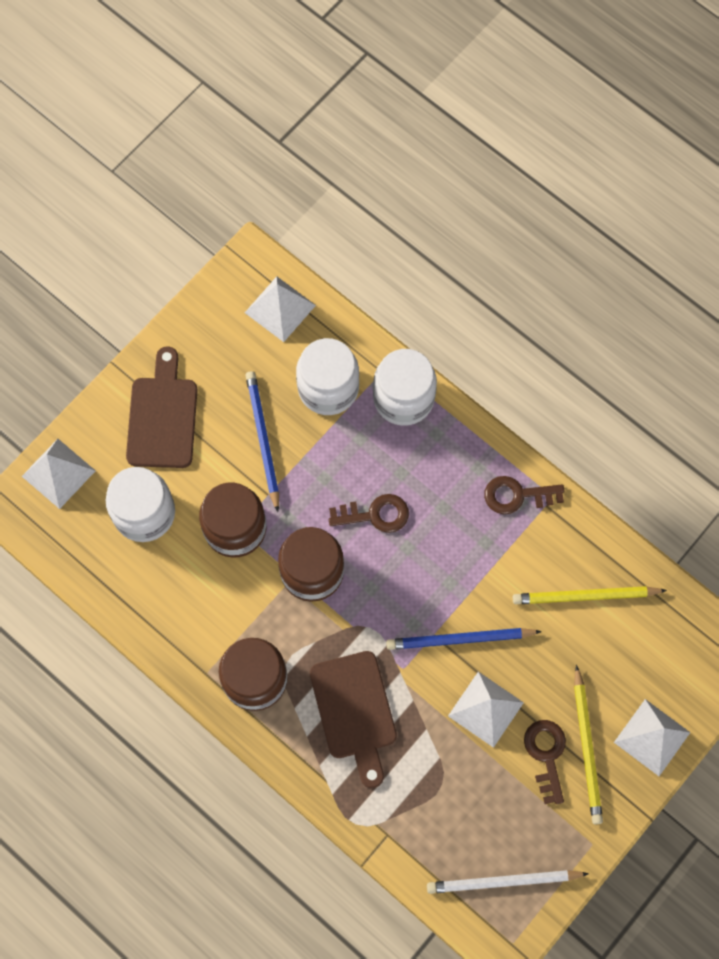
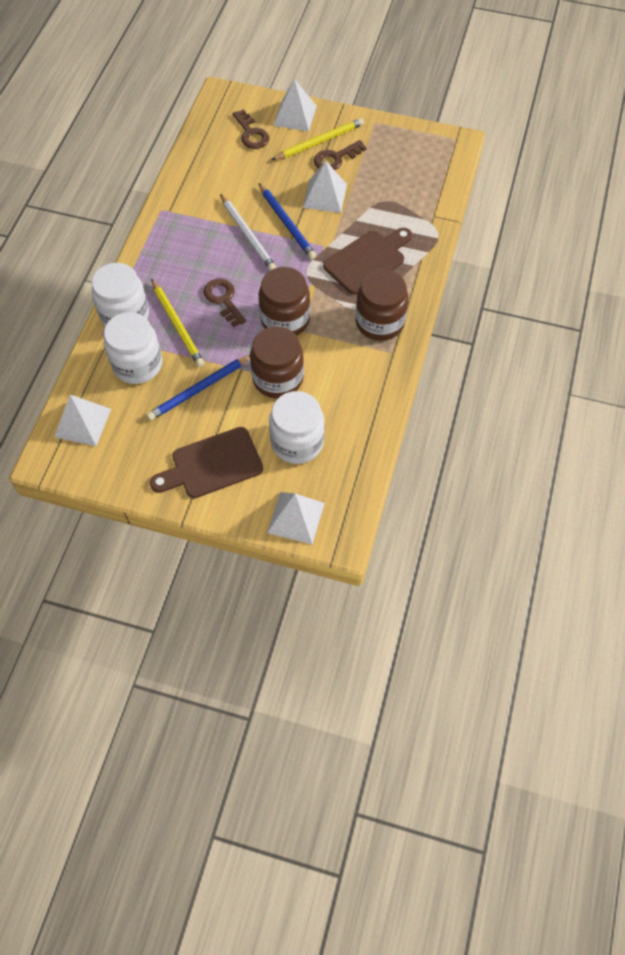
camera: 115 degrees left, 10 degrees down
white pencil [427,870,589,894] -> white pencil moved to [220,194,276,270]
brown key [484,476,564,514] -> brown key moved to [232,109,269,149]
yellow pencil [513,586,667,604] -> yellow pencil moved to [151,279,205,367]

